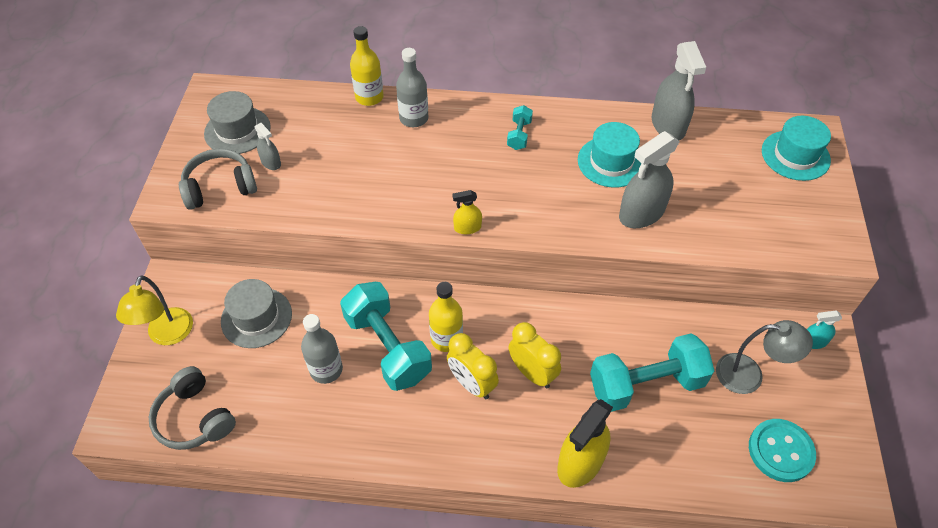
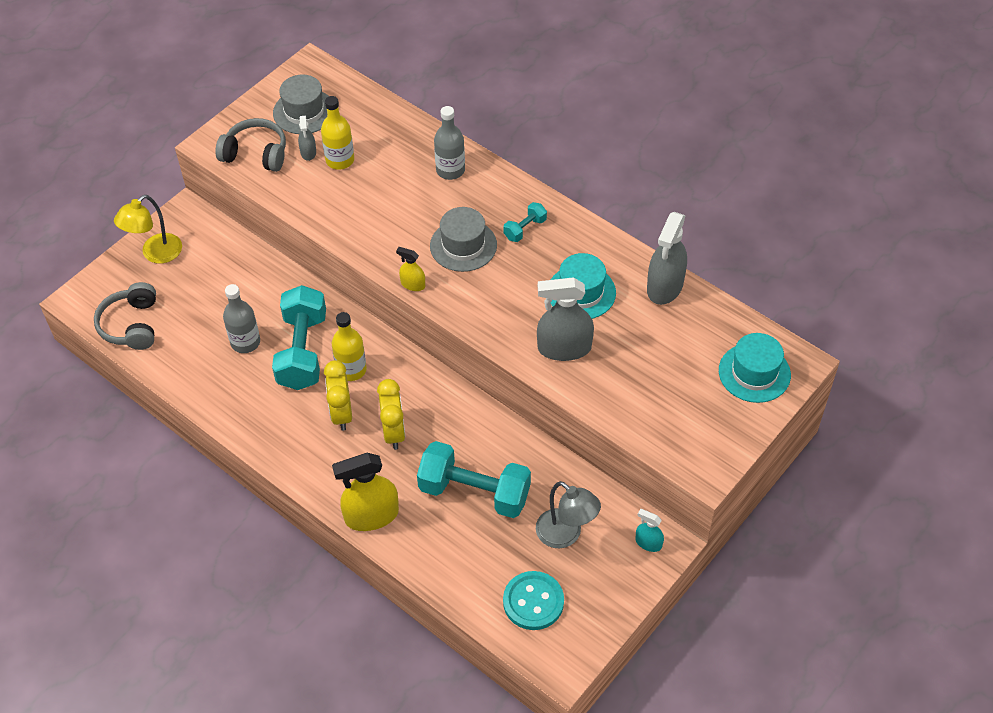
camera: 35 degrees right, 0 degrees up
grey hat [221,279,292,348] -> grey hat moved to [430,207,497,272]
yellow bottle [350,26,384,106] -> yellow bottle moved to [321,96,354,170]

